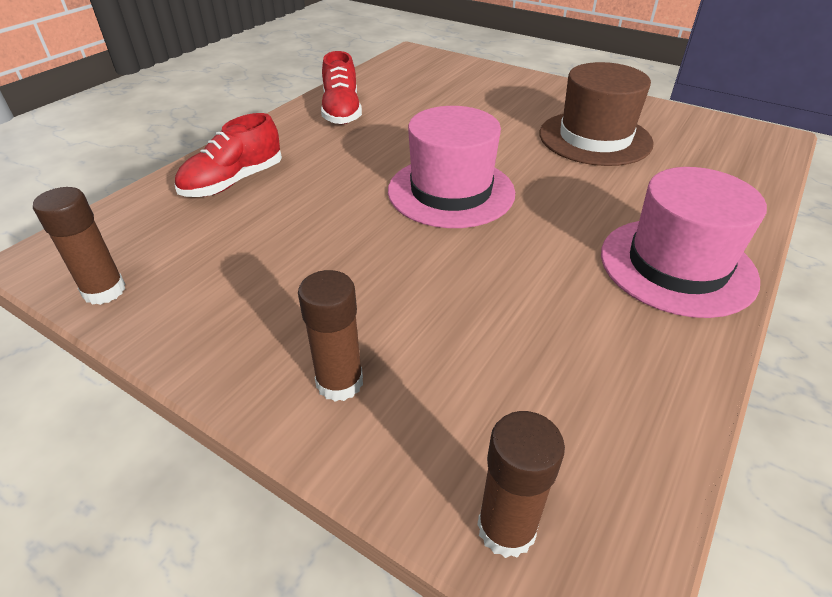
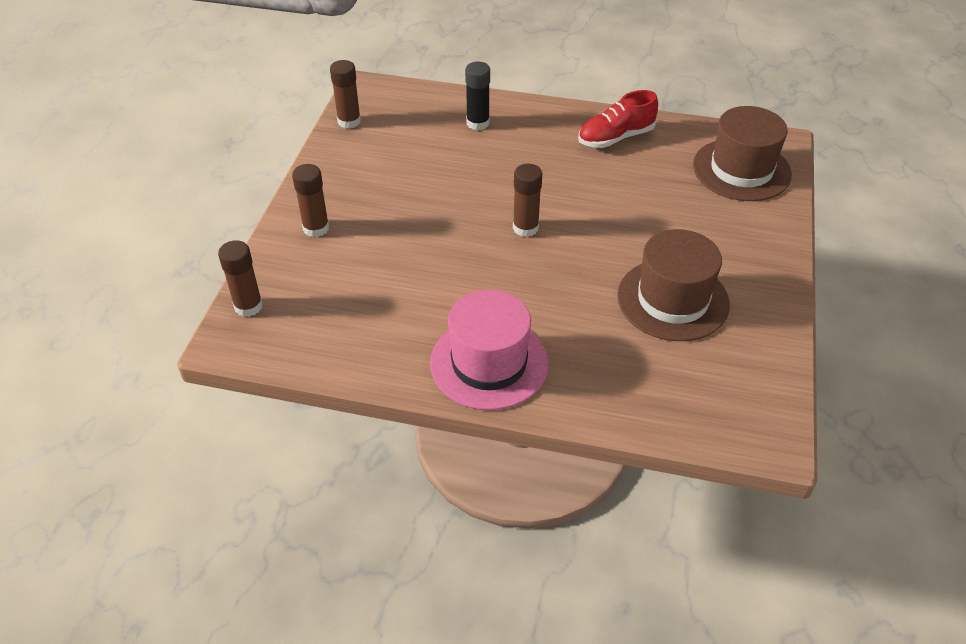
camera: 70 degrees right, 5 degrees up
red shoe [175,113,282,197] -> black glue stick [465,62,490,130]
pink hat [388,106,515,228] -> brown glue stick [513,164,542,237]
none -> brown hat [693,106,792,201]

